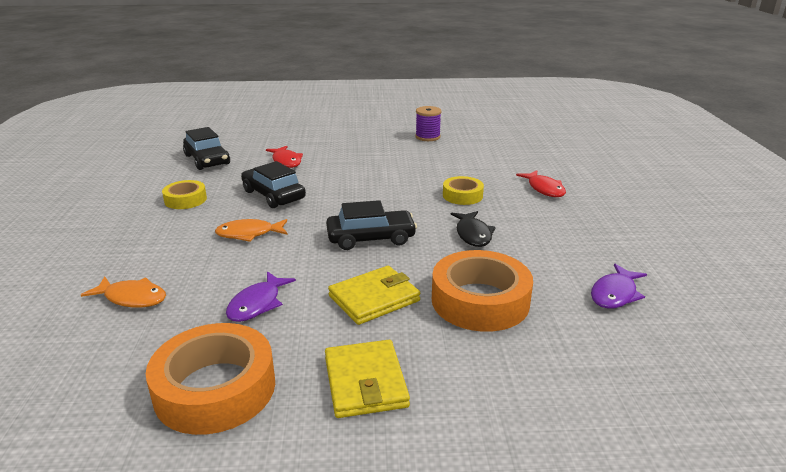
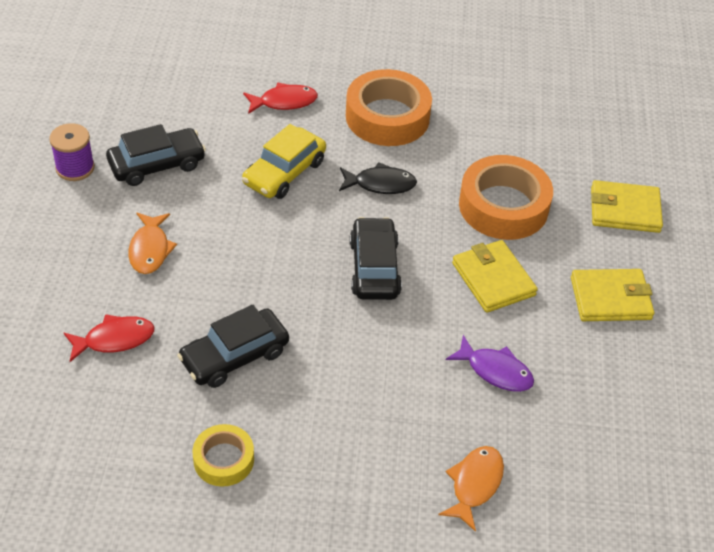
camera: 85 degrees left, 20 degrees up
orange tape [146,323,275,435] -> orange tape moved to [346,69,432,146]
black car [183,127,230,170] -> black car moved to [106,124,206,186]
orange fish [215,219,288,242] -> orange fish moved to [128,213,177,274]
yellow tape [443,176,484,205] -> yellow car [242,124,326,199]
purple fish [591,264,647,309] -> none
none -> yellow wallet [591,180,663,233]

